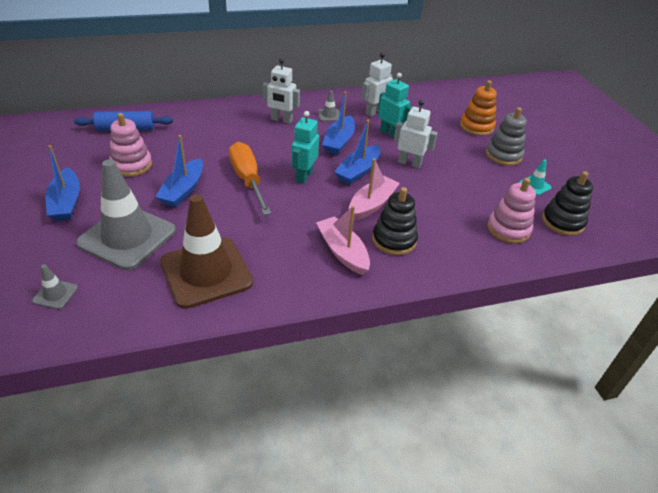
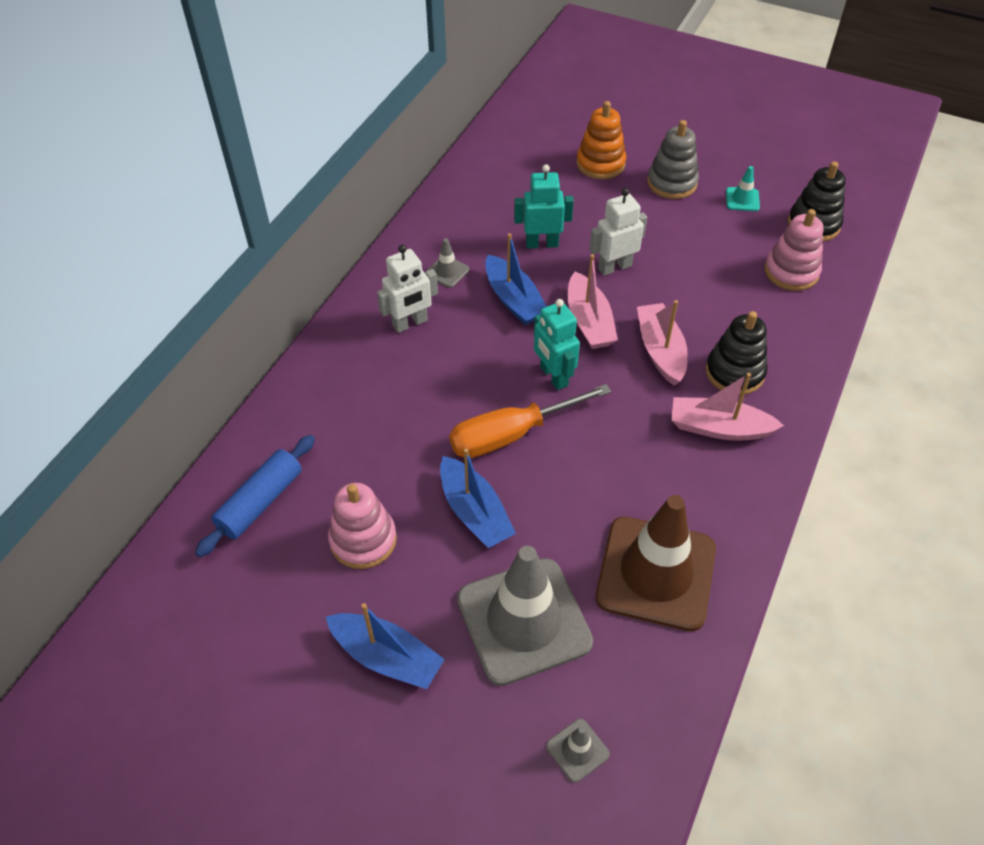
camera: 45 degrees left, 10 degrees up
orange screwdriver [229,142,271,215] -> orange screwdriver turned 45 degrees counterclockwise [449,384,611,458]
blue boat [334,120,380,185] -> pink boat [568,254,618,349]
white robot [362,53,393,117] -> none

